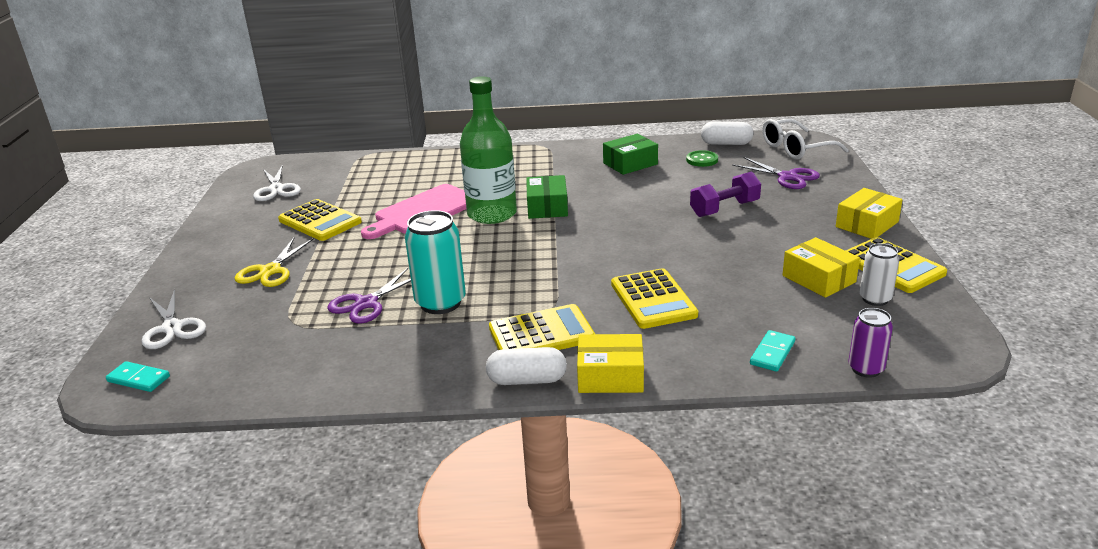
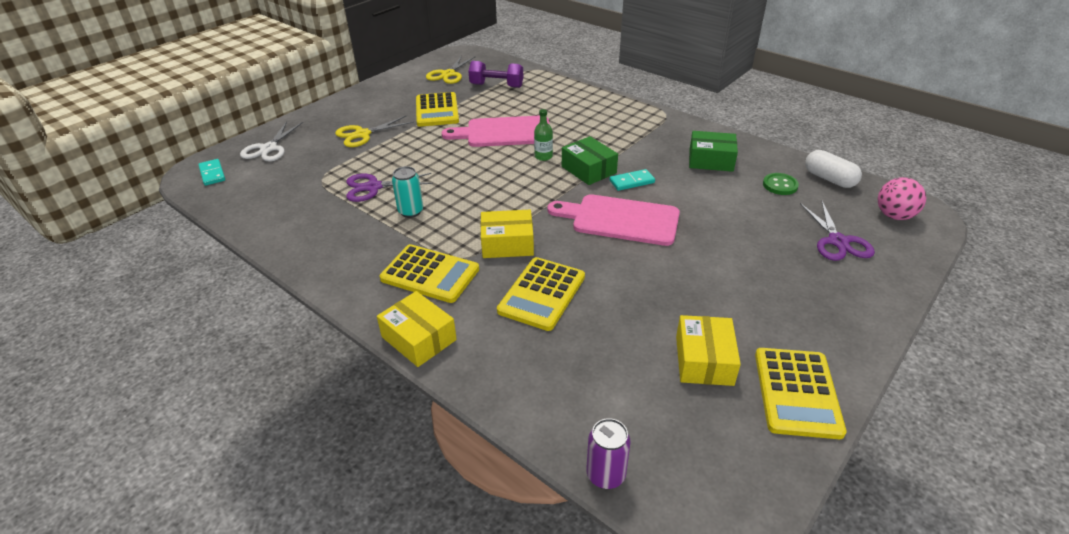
camera: 40 degrees right, 10 degrees up
white scissors [253,164,301,201] -> yellow scissors [426,55,476,84]
turquoise can [405,210,466,314] -> turquoise can [392,166,423,218], size x0.59
green bottle [460,76,517,224] -> green bottle [534,109,553,161], size x0.40
white capsule [486,347,567,385] -> none
green box [526,175,568,219] -> green box turned 75 degrees counterclockwise [562,136,618,185]
purple dumbbell [690,171,761,217] -> purple dumbbell moved to [468,61,523,88]
turquoise domino [750,330,795,372] -> turquoise domino moved to [610,169,655,191]
white glasses [762,119,849,160] -> pink ball [878,177,926,220]
yellow box [836,188,903,239] -> yellow box moved to [481,210,534,258]
white can [860,243,899,306] -> none
none -> pink cutting board [547,194,680,246]

